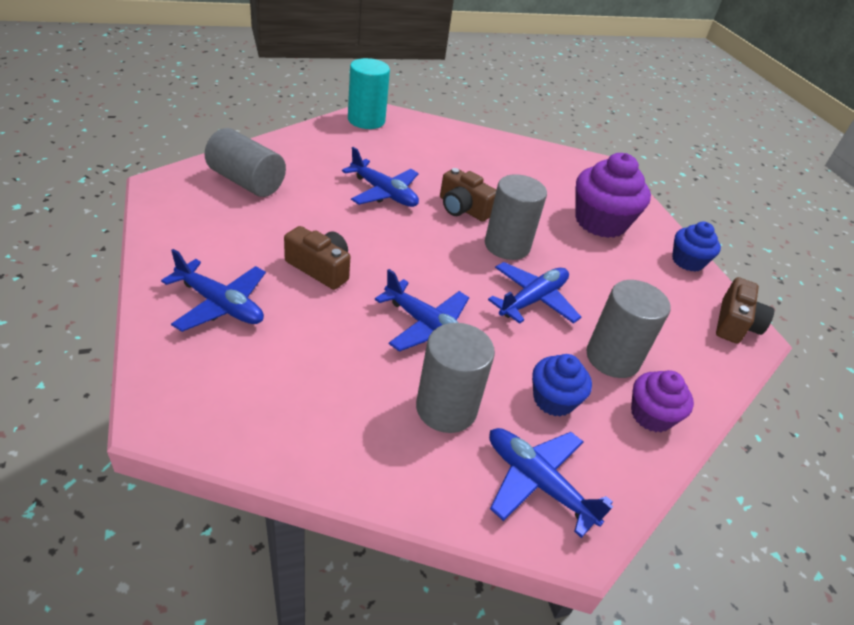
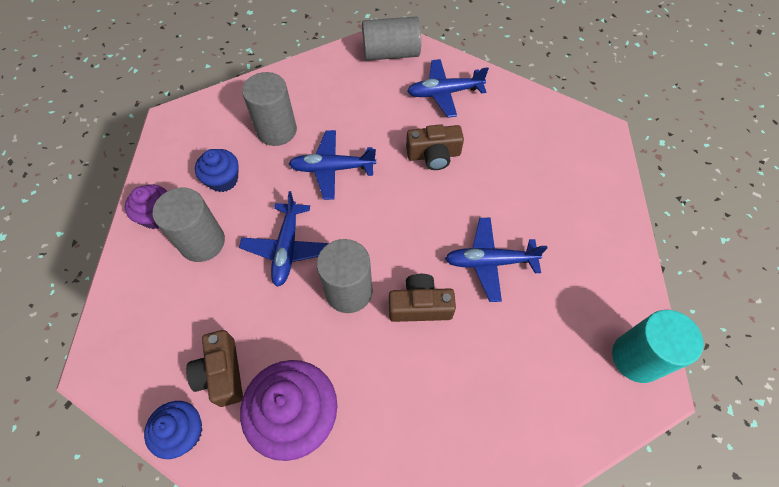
camera: 145 degrees right, 20 degrees up
grey cylinder [205,128,286,197] -> grey cylinder moved to [362,16,421,61]
blue plane [489,428,613,538] -> none
brown camera [716,277,774,344] -> brown camera moved to [186,330,243,407]

